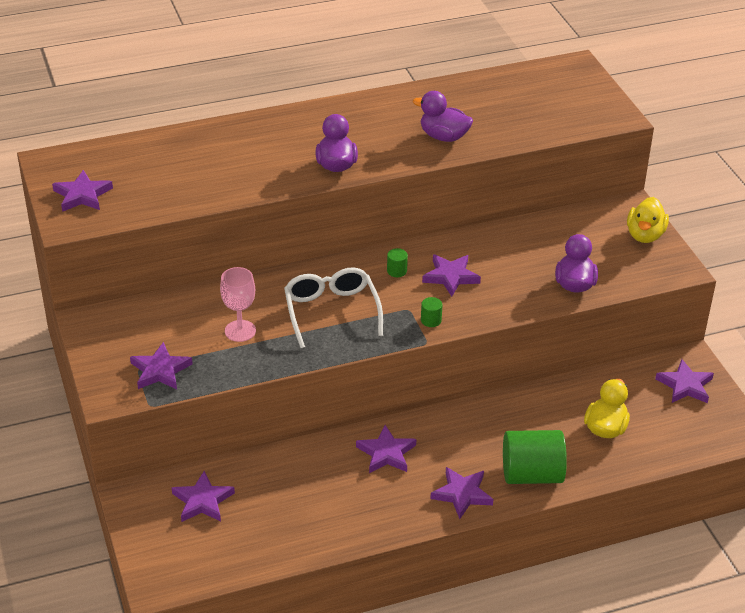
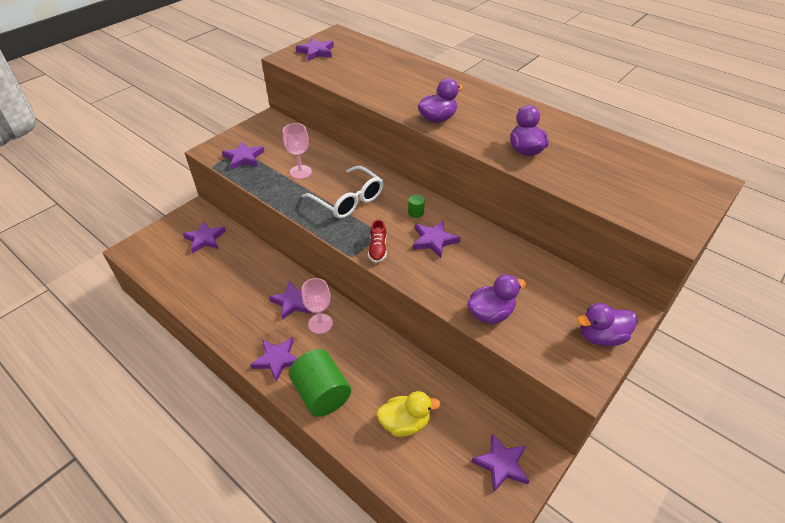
camera: 60 degrees right, 5 degrees up
white glasses [284,268,383,348] -> white glasses turned 90 degrees clockwise [302,166,383,219]
green cylinder [421,297,443,327] -> red shoe [368,219,387,263]
yellow duck [627,197,669,243] -> purple duck [577,303,638,346]
none -> pink goblet [302,278,333,334]

